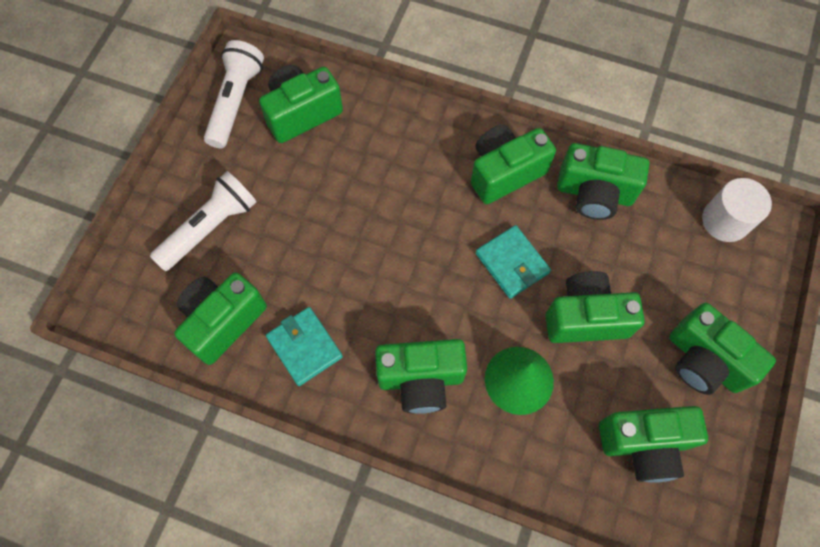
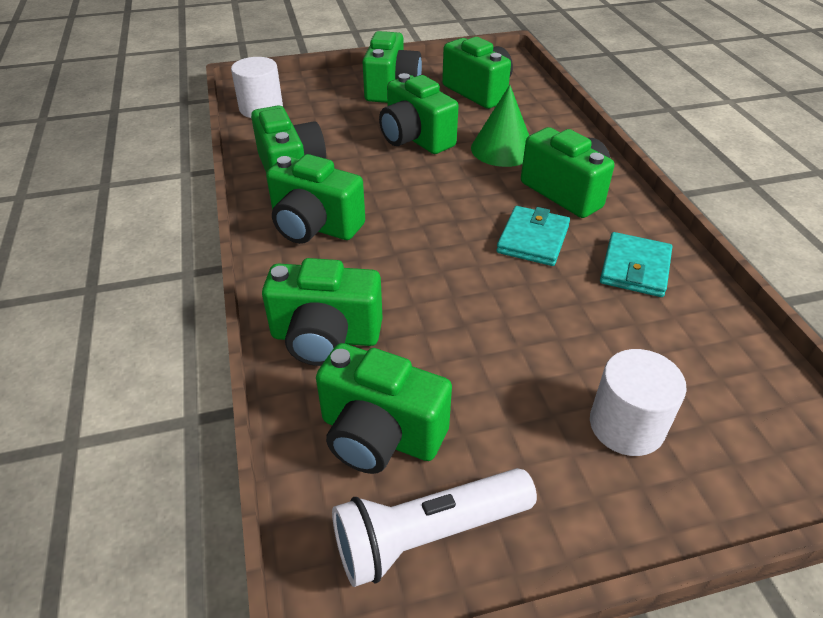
camera: 125 degrees left, 25 degrees down
white flashlight [150,171,257,271] -> white cylinder [590,349,687,456]
green camera [174,272,267,365] -> green camera moved to [262,258,383,366]
turquoise wallet [476,225,551,299] -> turquoise wallet moved to [496,206,570,266]

